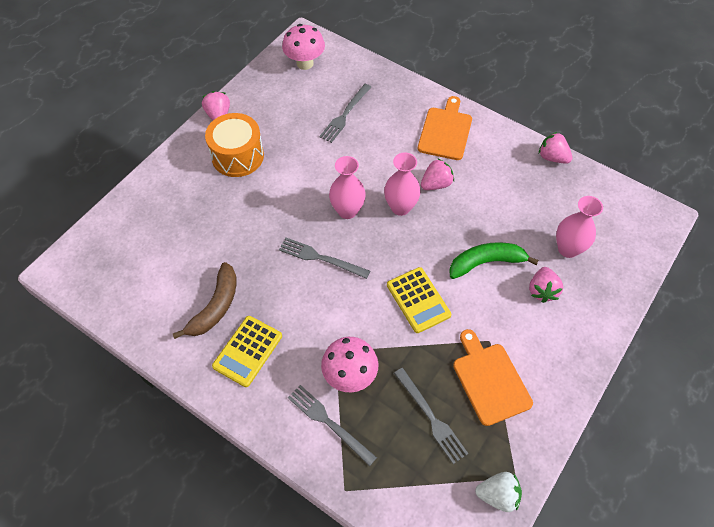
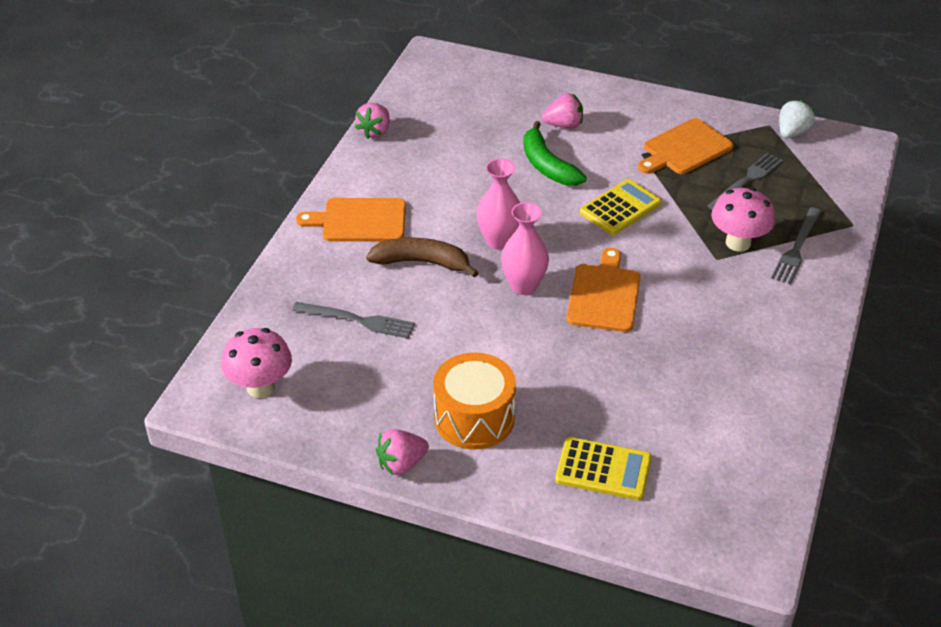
camera: 105 degrees left, 15 degrees down
brown banana [173,262,236,339] -> brown banana moved to [366,238,479,277]
yellow calculator [212,316,282,387] -> yellow calculator moved to [555,437,652,500]
grey fork [279,238,370,279] -> orange cutting board [567,248,640,332]
pink strawberry [421,159,454,190] -> none
white strawberry [475,472,522,512] -> white strawberry turned 45 degrees clockwise [779,100,815,138]
pink vase [556,196,603,258] -> none

